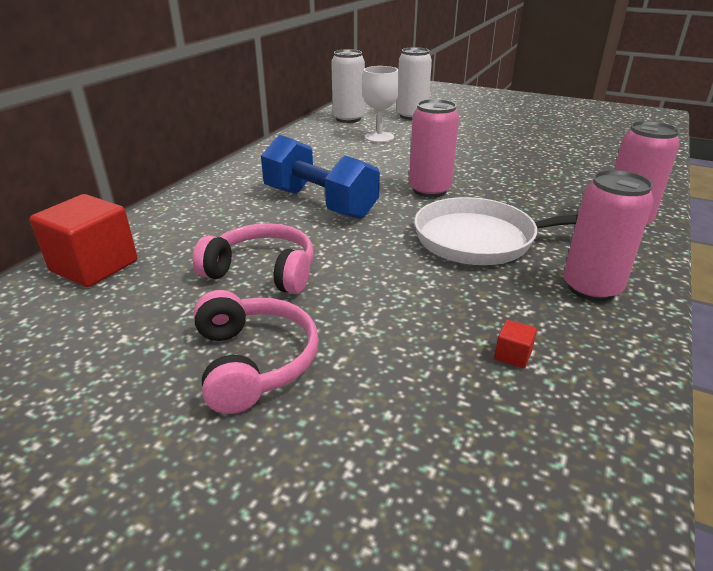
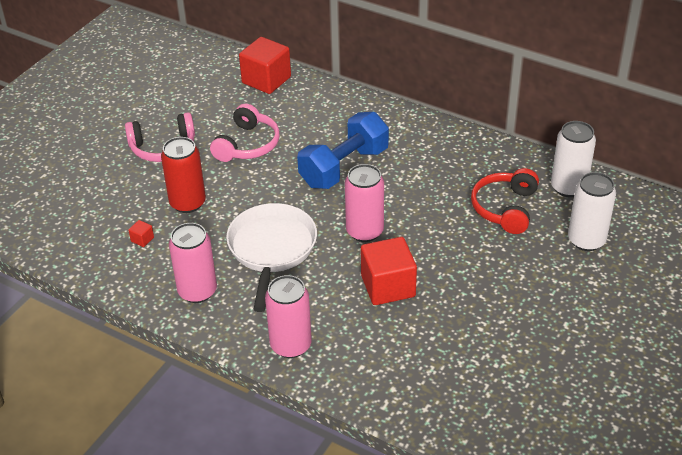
camera: 95 degrees right, 10 degrees up
white goblet [362,66,400,143] -> red headphones [471,168,539,234]
none -> red can [161,137,206,213]
none -> red cube [361,237,417,305]

